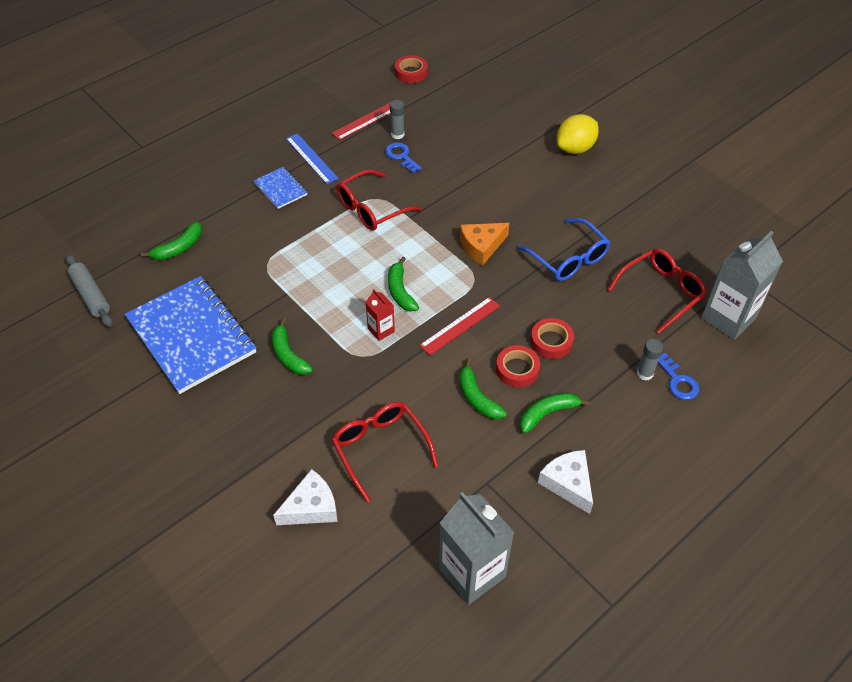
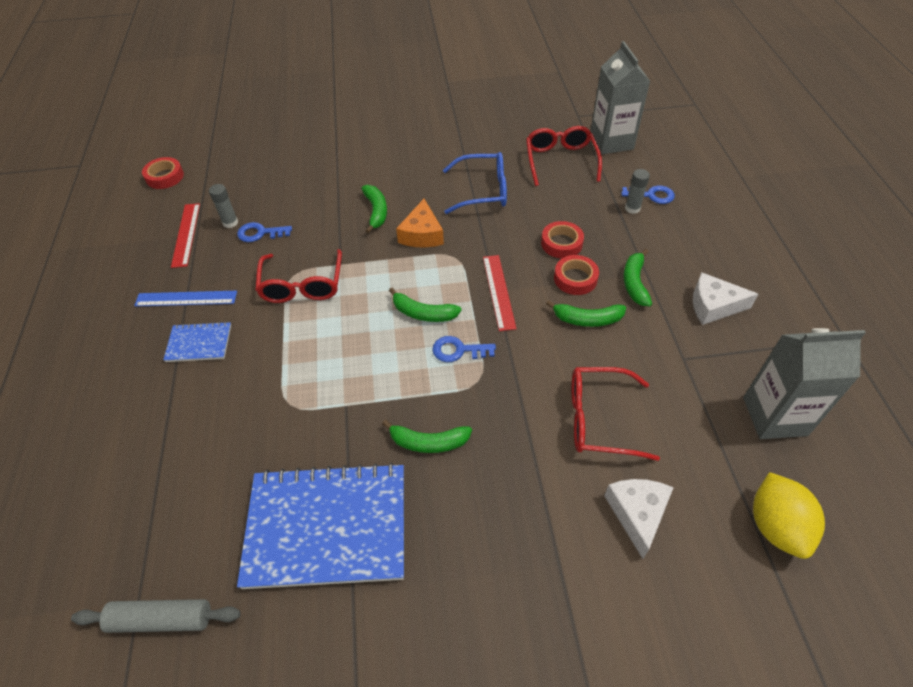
camera: 55 degrees left, 0 degrees up
green banana [141,221,202,260] -> green banana moved to [362,185,387,233]
red carton [366,289,395,341] -> blue key [432,336,496,362]
yellow lemon [557,114,599,154] -> yellow lemon moved to [753,472,825,559]

